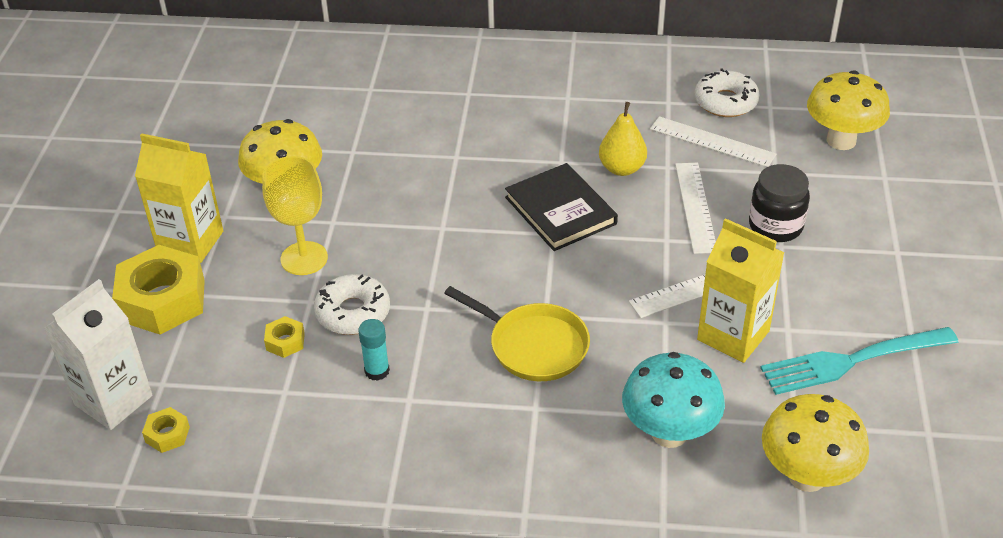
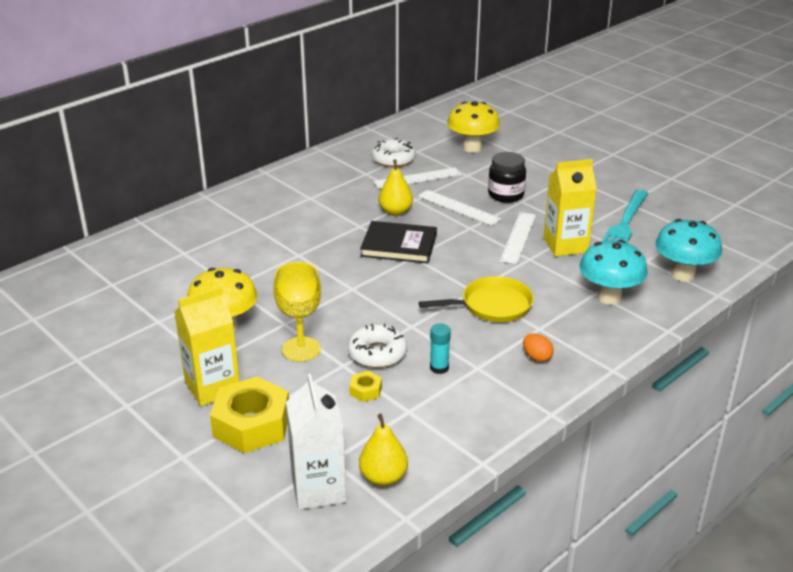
camera: 50 degrees left, 10 degrees down
yellow nut [142,407,190,453] -> yellow pear [359,414,408,487]
yellow mushroom [762,394,869,492] -> turquoise mushroom [655,219,722,282]
none -> orange egg [523,334,554,362]

